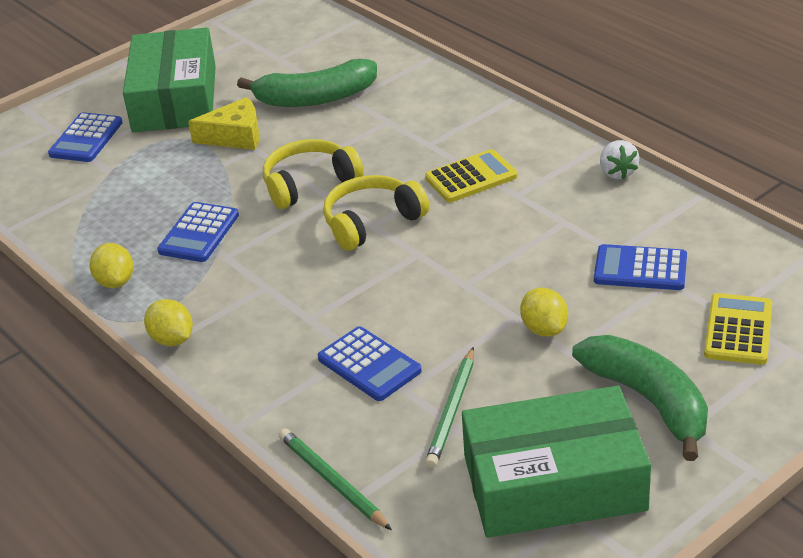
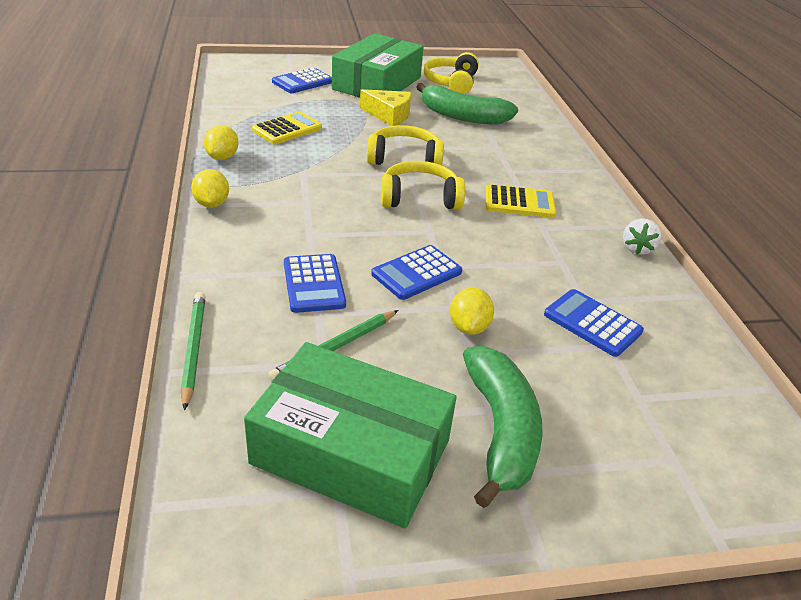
camera: 25 degrees right, 0 degrees up
blue calculator [157,202,239,262] -> blue calculator moved to [371,245,462,300]
yellow calculator [704,293,772,365] -> yellow calculator moved to [252,111,322,144]
none -> yellow headphones [424,52,479,94]

